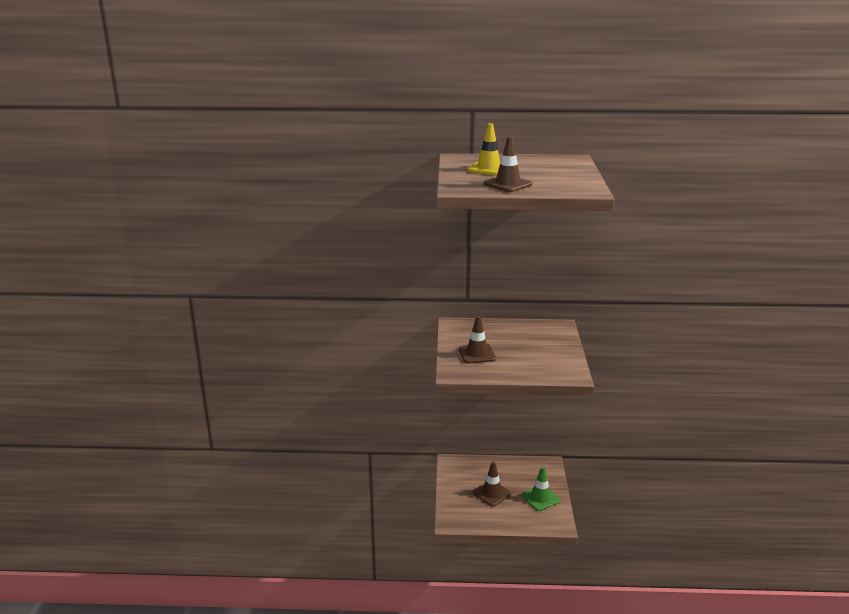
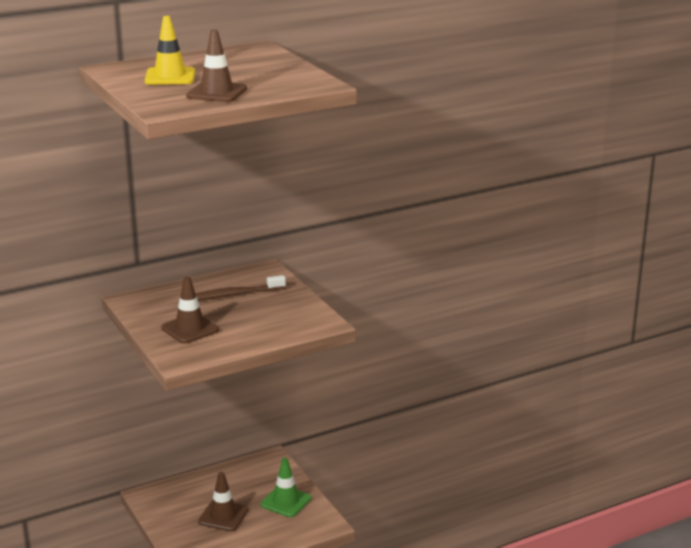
camera: 30 degrees left, 0 degrees up
none -> brown toothbrush [195,275,286,300]

